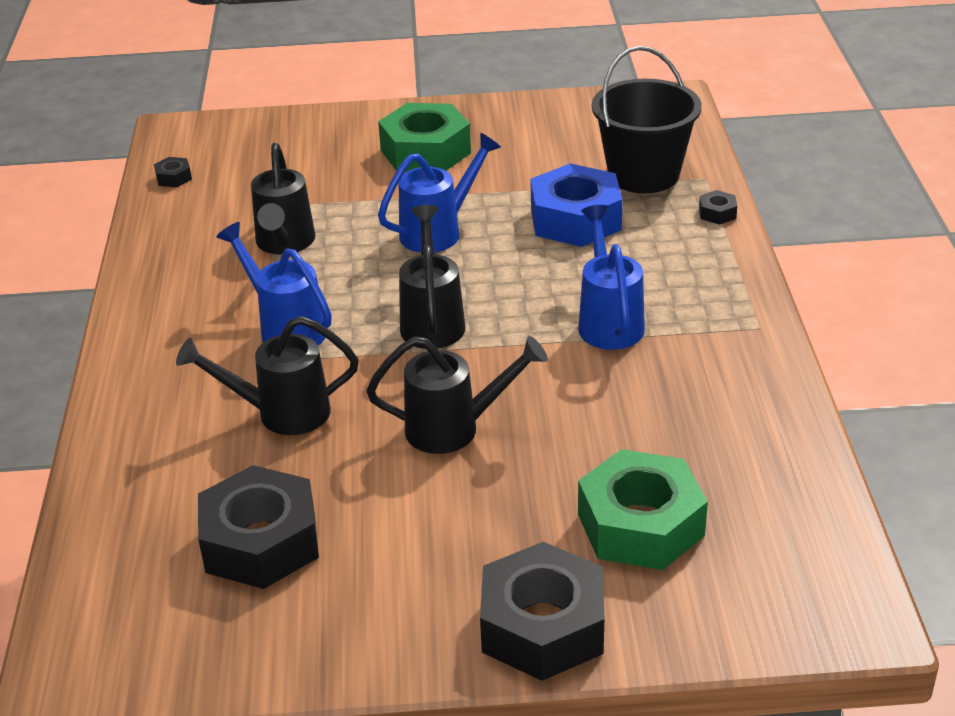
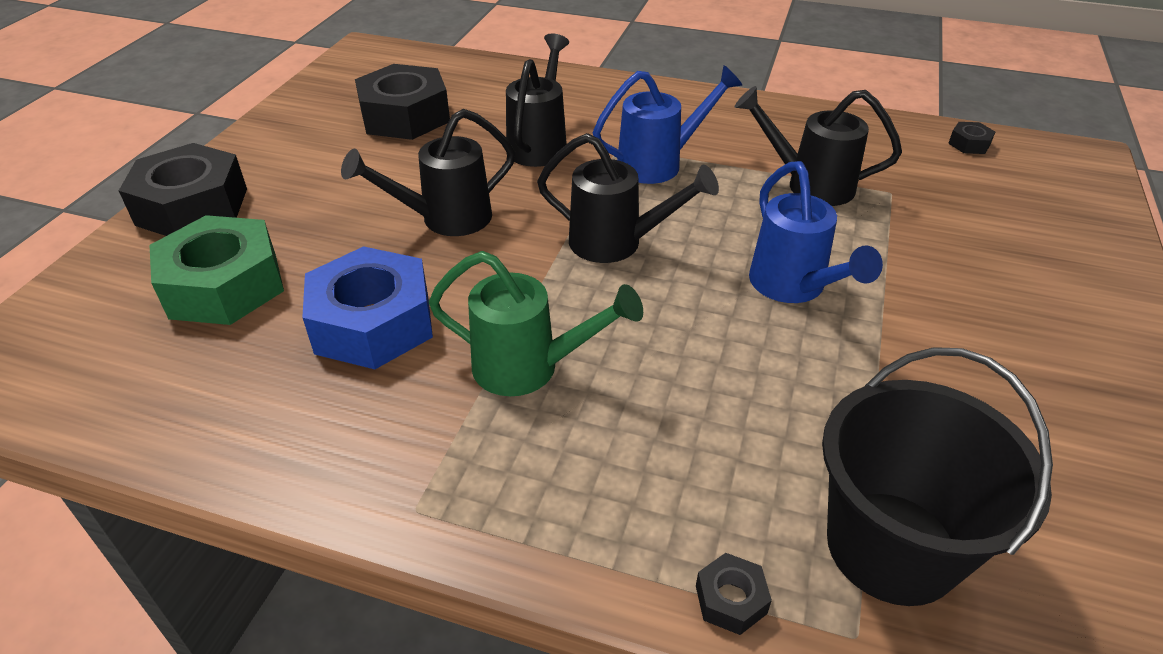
camera: 110 degrees right, 5 degrees up
black watering can [366,336,548,454] -> black watering can turned 45 degrees clockwise [341,109,515,236]
green nut [378,103,471,172] -> none
blue nut [531,163,623,247] -> blue nut moved to [302,246,433,369]
blue watering can [578,205,645,350] -> green watering can [429,251,643,396]

